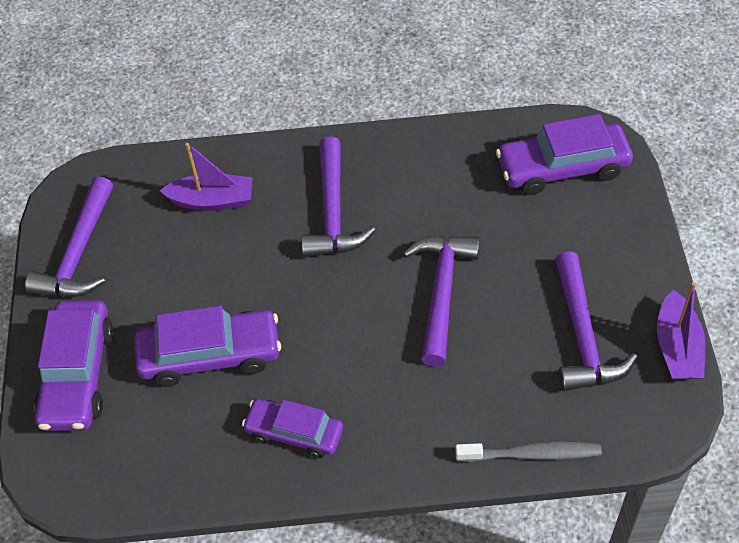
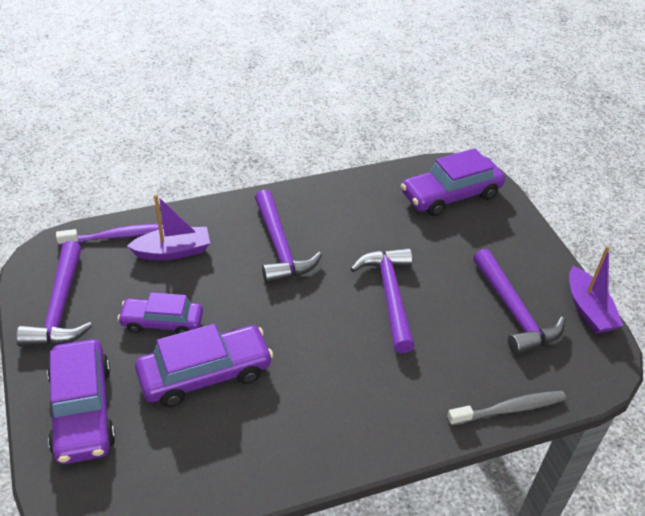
camera: 20 degrees left, 10 degrees down
purple car [242,399,343,458] -> purple car moved to [118,292,203,334]
none -> purple toothbrush [56,224,163,246]

